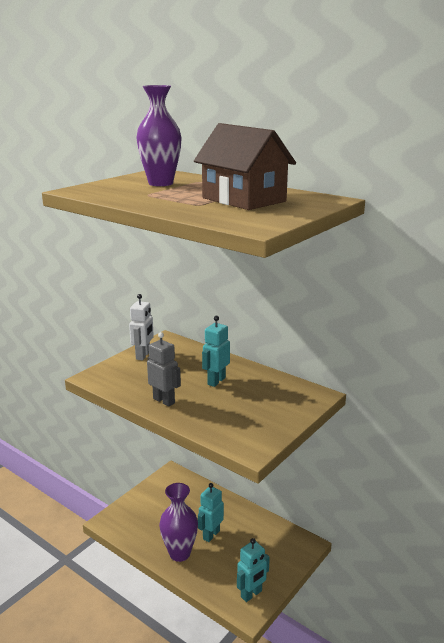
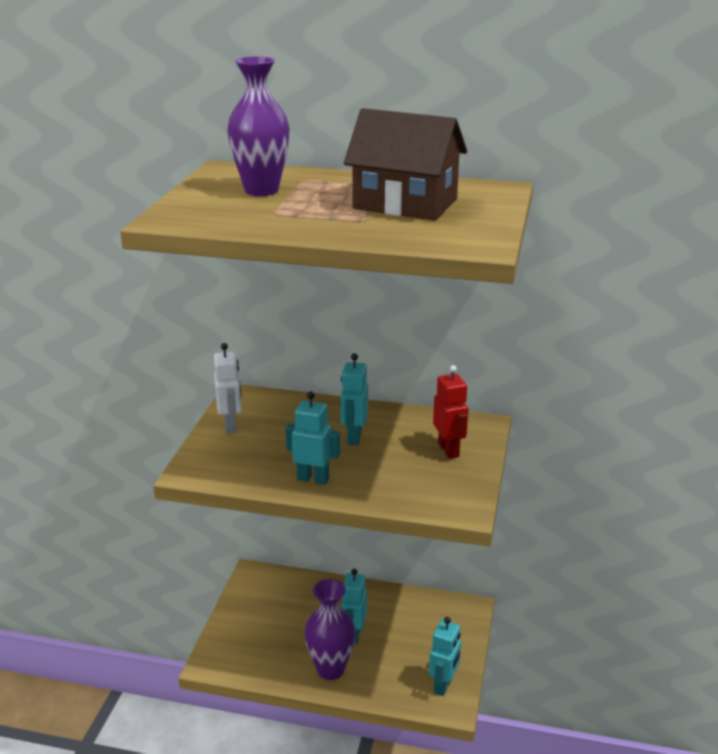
camera: 25 degrees left, 5 degrees up
grey robot [147,332,181,407] -> turquoise robot [286,391,340,485]
none -> red robot [433,365,469,459]

